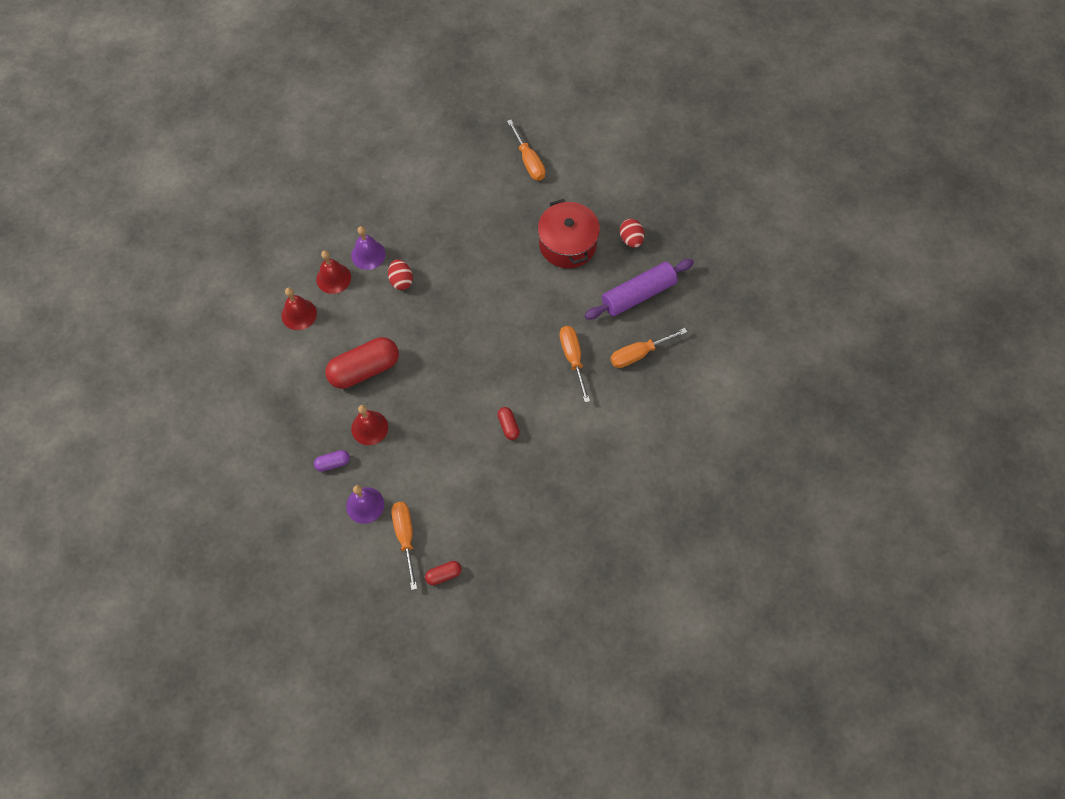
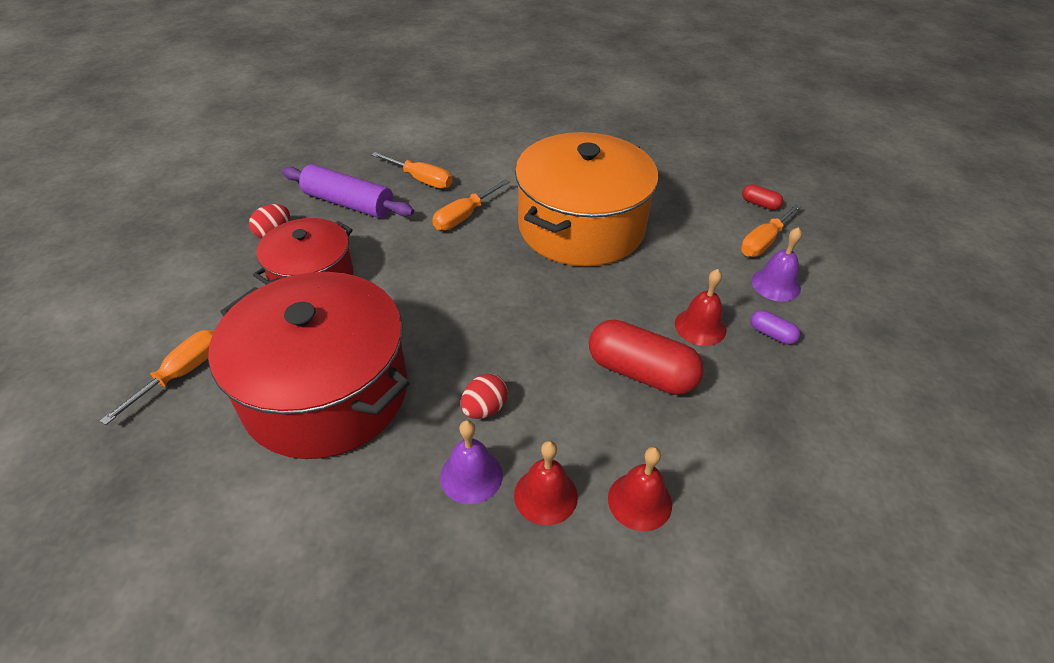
camera: 125 degrees left, 20 degrees down
red capsule [497,407,520,440] -> orange pot [515,132,659,267]
none -> red pot [208,272,410,459]

